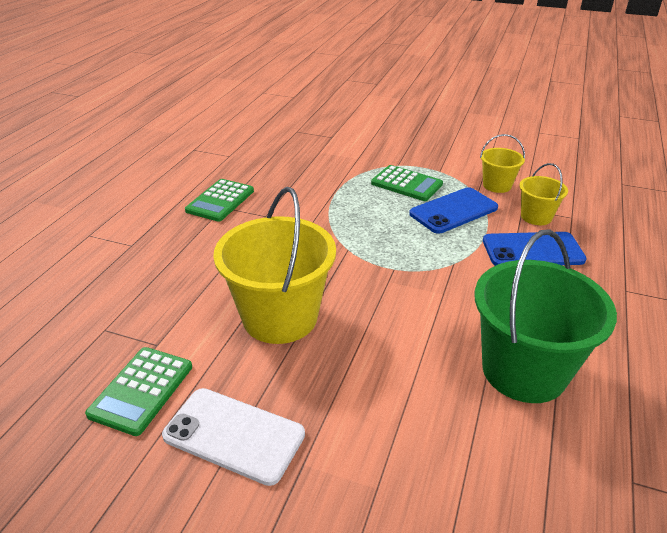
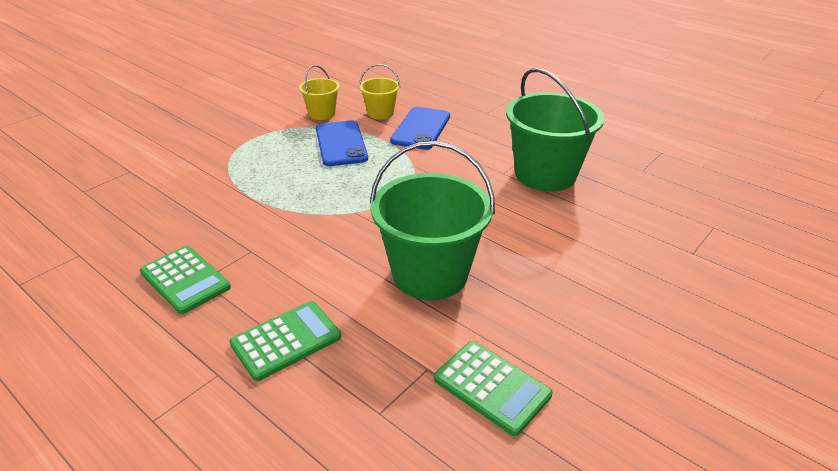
camera: 70 degrees left, 0 degrees up
white phone [162,388,305,486] -> none
yellow bucket [213,187,336,344] -> green bucket [370,141,495,300]
green calculator [371,165,443,201] -> green calculator moved to [229,301,341,381]

